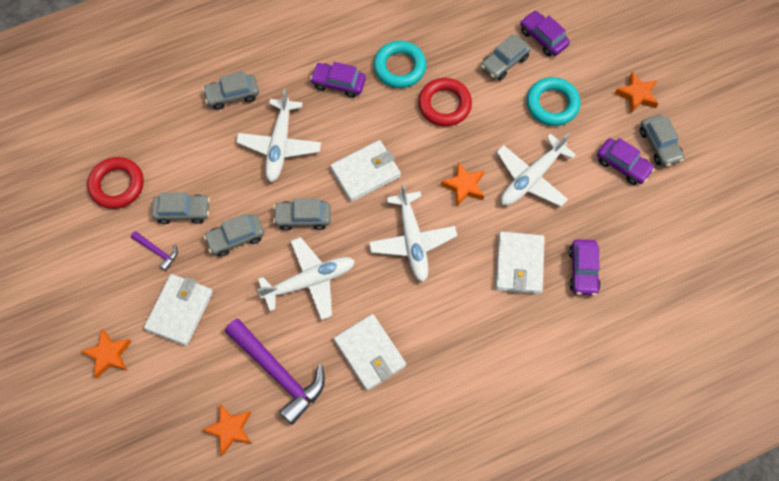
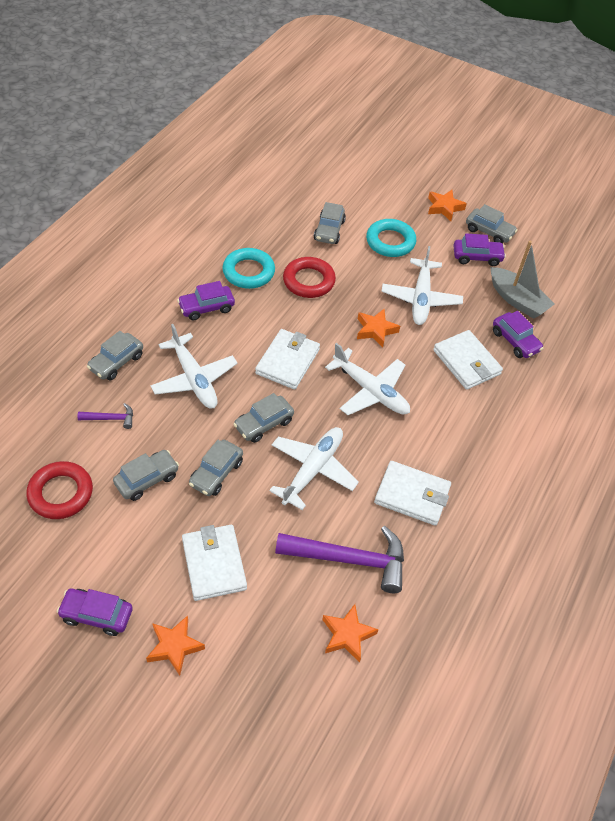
camera: 40 degrees left, 15 degrees down
purple hammer [131,231,178,271] -> purple hammer moved to [77,403,133,429]
purple car [521,10,570,56] -> purple car moved to [57,589,133,636]
none -> grey boat [490,241,555,319]

